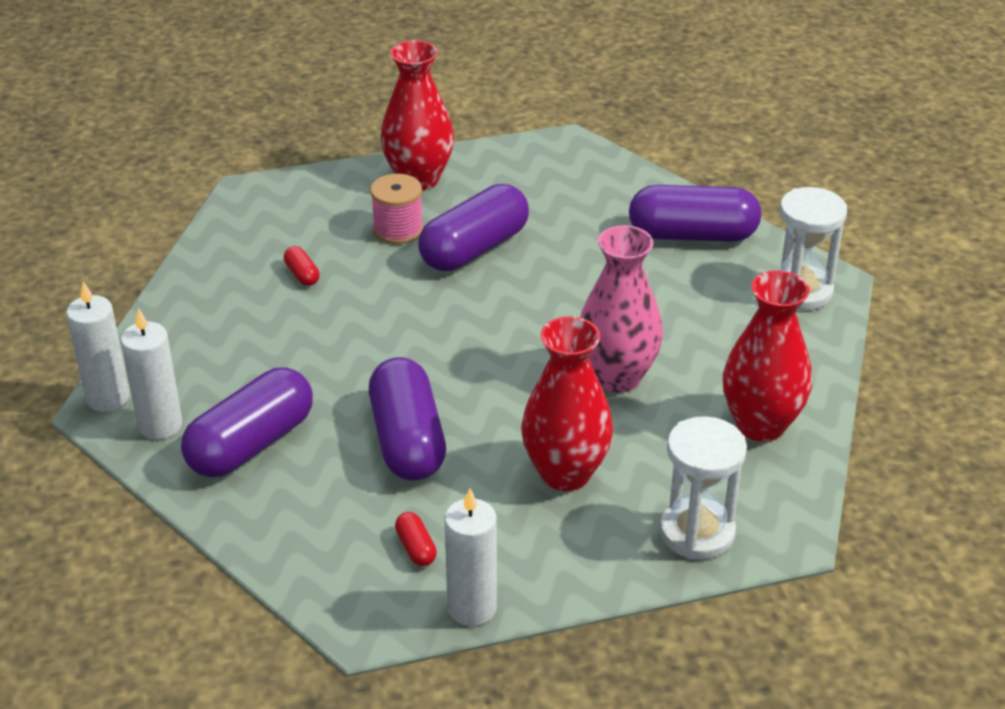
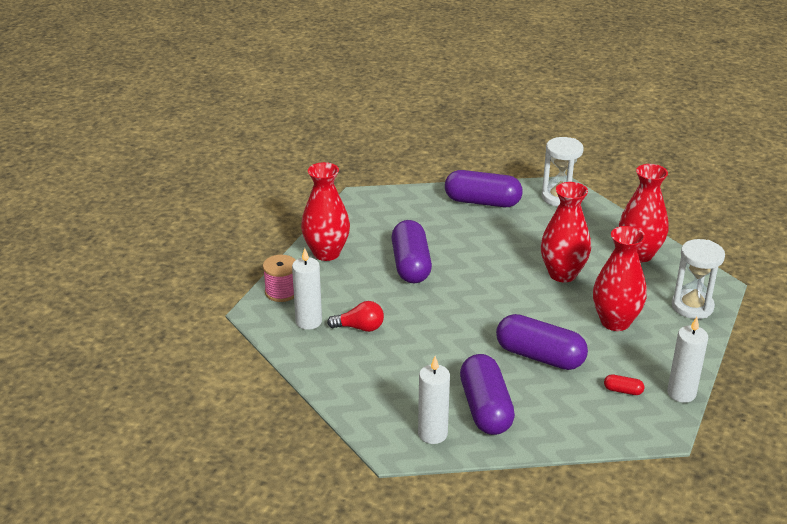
camera: 50 degrees left, 5 degrees down
white candle [66,281,130,412] -> white candle moved to [292,248,322,330]
red capsule [284,246,320,286] -> red light bulb [327,301,384,332]
pink spool [370,174,423,244] -> pink spool moved to [263,255,295,302]
pink vase [580,225,663,393] -> red vase [541,182,591,282]
purple capsule [629,185,761,242] -> purple capsule turned 60 degrees clockwise [445,170,523,207]

